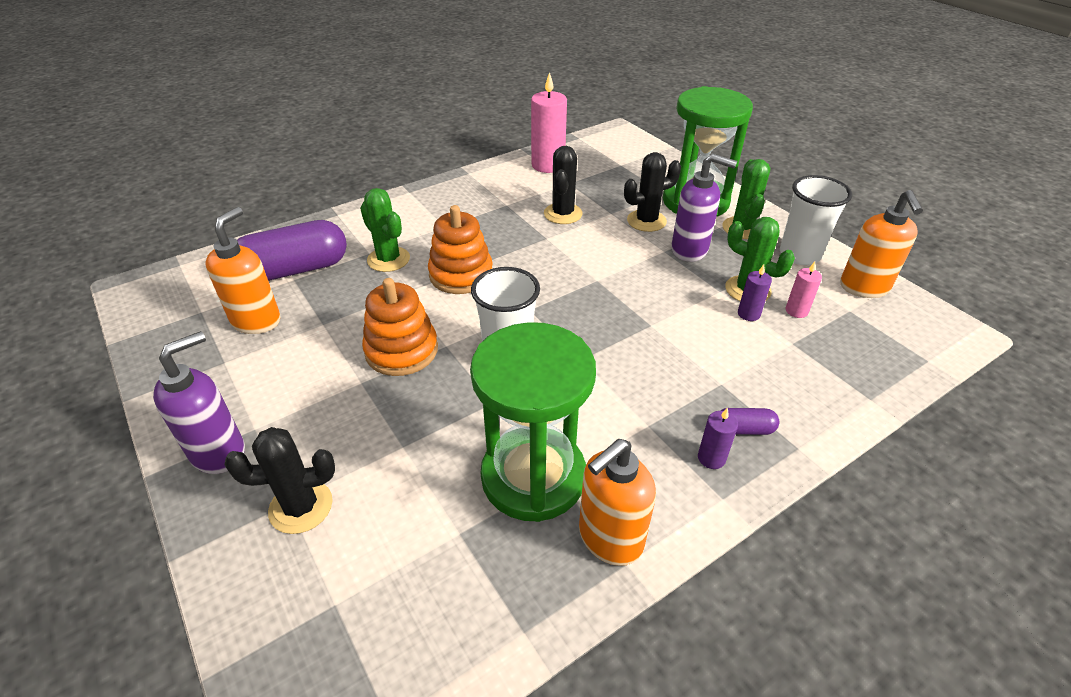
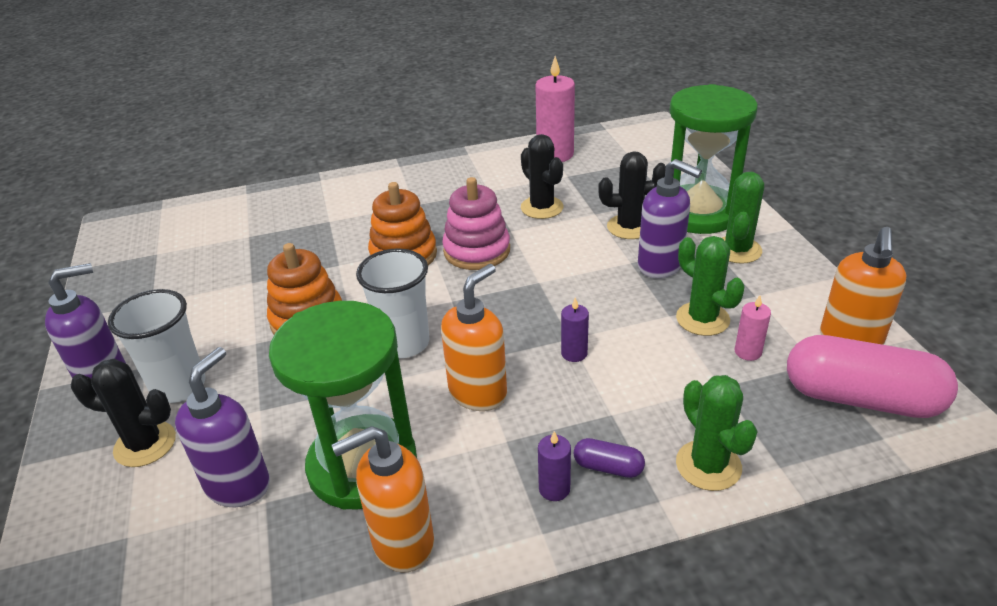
camera: 20 degrees right, 5 degrees down
orange soap dispenser [206,207,280,334] -> orange soap dispenser moved to [441,264,507,411]
purple capsule [237,220,347,281] -> none
green cactus [360,188,410,272] -> green cactus moved to [676,375,758,491]
black cactus [544,146,583,224] -> black cactus turned 60 degrees counterclockwise [521,134,564,219]
purple candle [738,265,772,321] -> purple candle moved to [561,297,589,362]
white cup [780,175,852,265] -> white cup moved to [108,289,205,403]
none -> purple soap dispenser [175,347,270,507]
none -> pink stacking toy [442,177,510,270]
none -> pink capsule [787,335,958,418]

